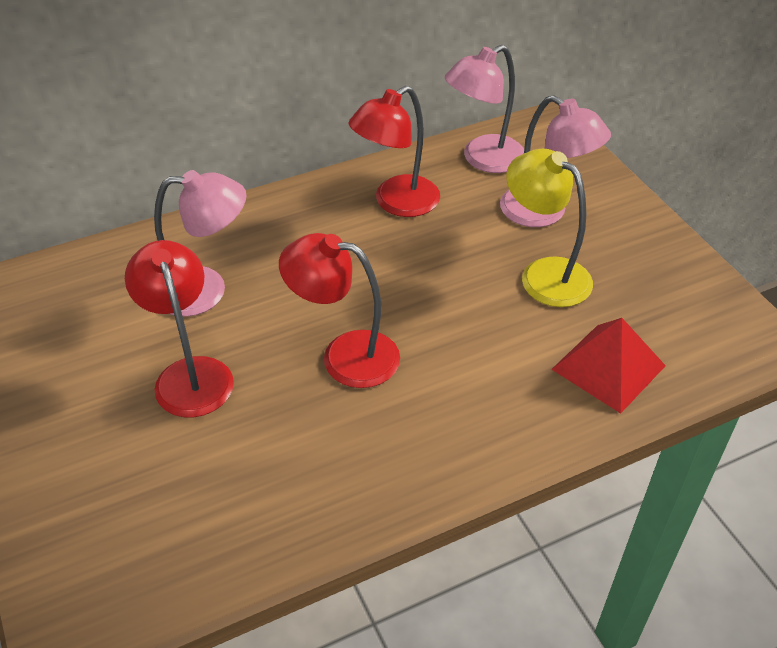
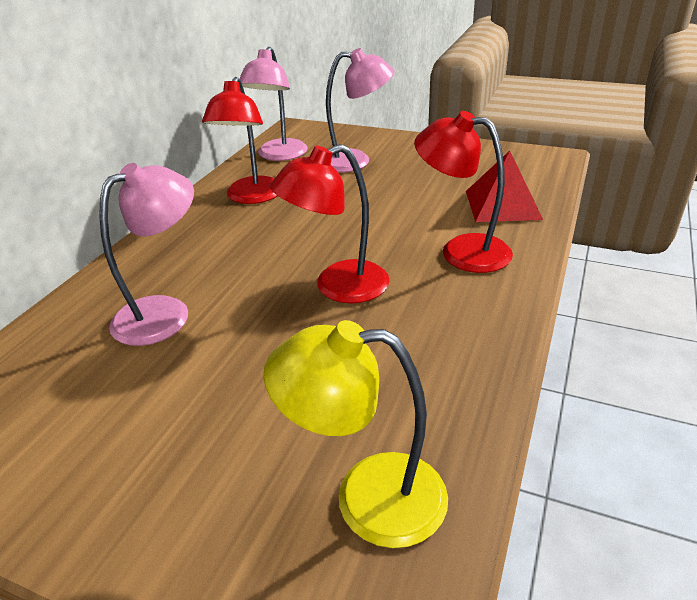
camera: 40 degrees left, 10 degrees down
red lamp [125,240,234,417] -> red lamp moved to [414,111,513,273]
yellow lamp [506,149,593,307] -> yellow lamp moved to [263,320,448,548]

